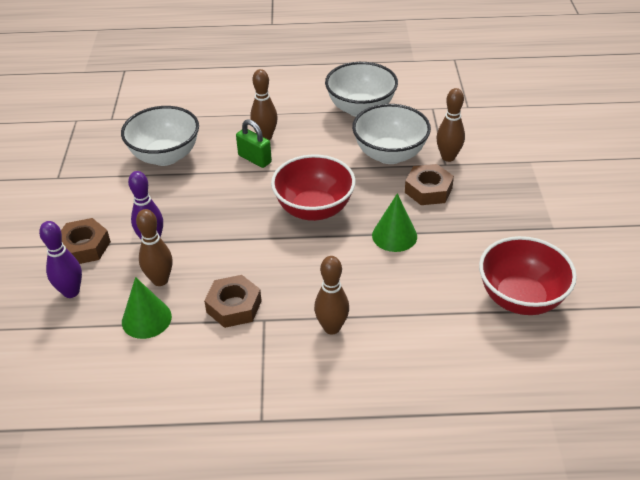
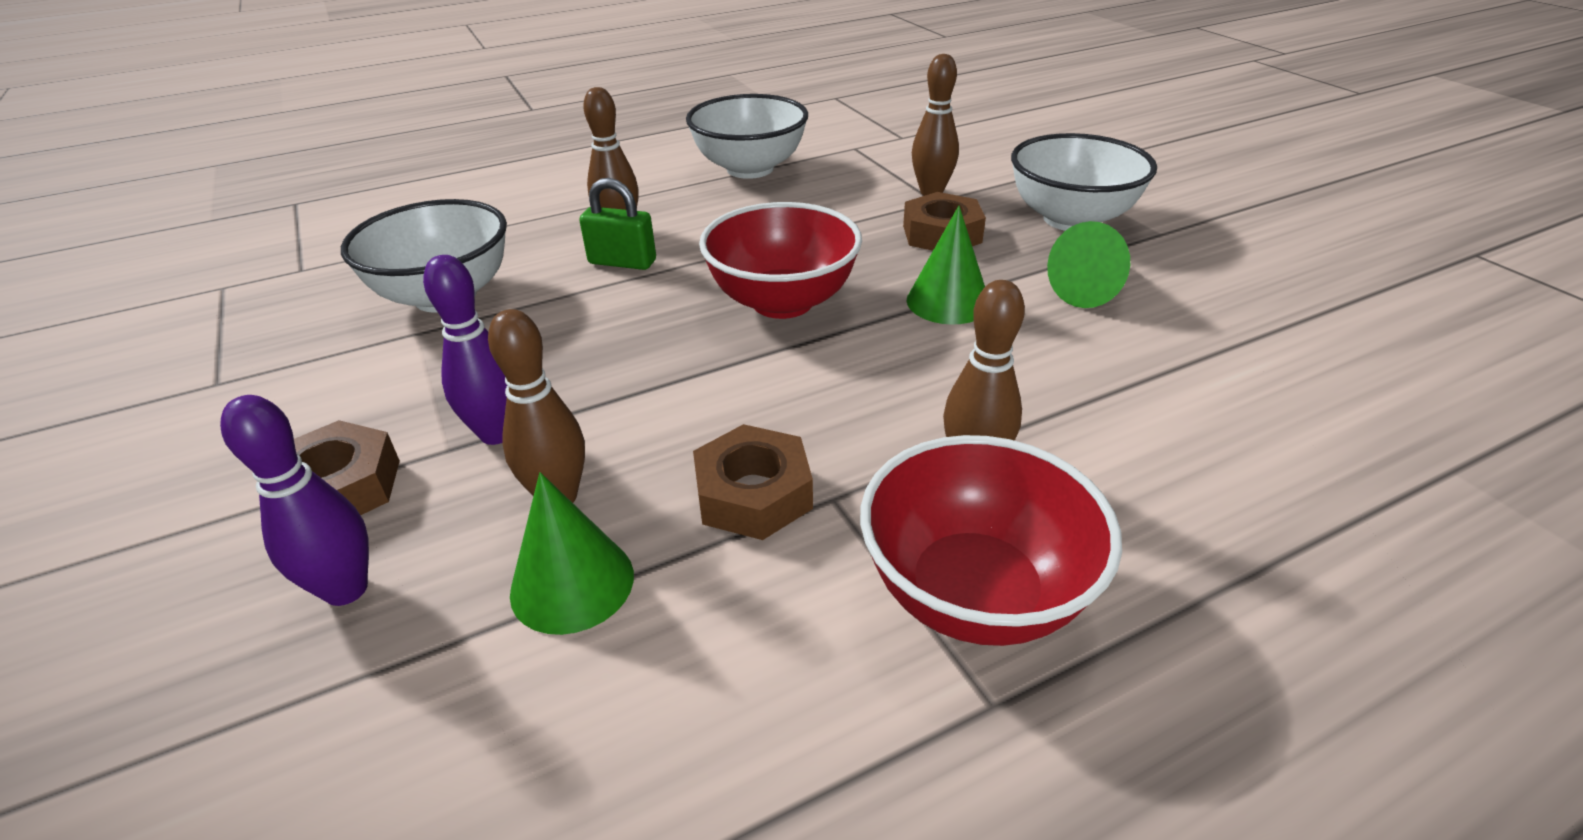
camera: 25 degrees left, 5 degrees down
white bowl [352,104,431,164] -> white bowl moved to [1011,133,1157,231]
red bowl [479,236,577,315] -> red bowl moved to [860,435,1122,646]
none -> green cone [1047,221,1130,308]

